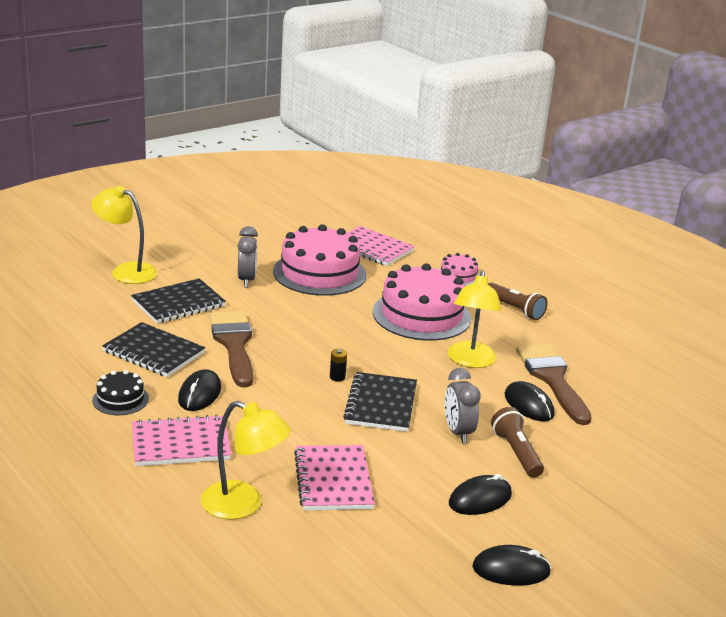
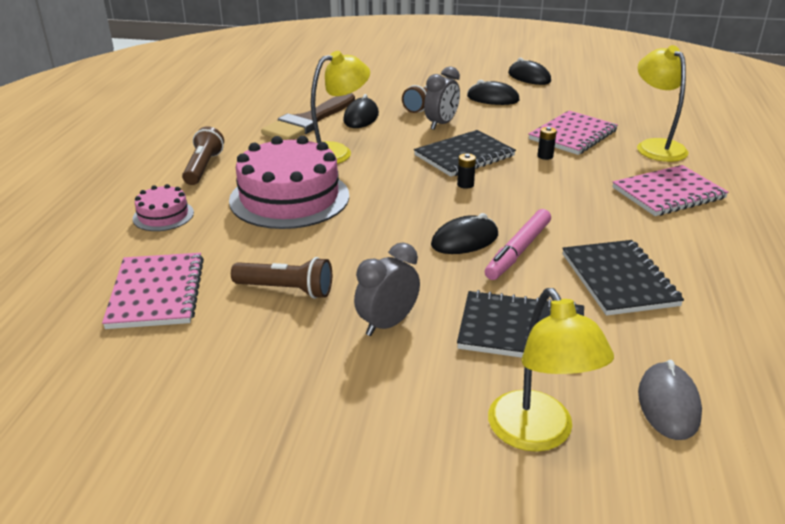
camera: 130 degrees left, 5 degrees up
black cake [92,370,149,415] -> none
pink notebook [132,414,232,466] -> pink notebook turned 60 degrees counterclockwise [613,165,729,216]
black mouse [178,369,221,411] -> black mouse moved to [431,213,498,254]
brown brush [210,311,253,387] -> pink marker [485,209,551,280]
pink cake [273,224,366,296] -> brown flashlight [231,257,332,299]
none -> black battery [537,127,557,160]
none -> grey mouse [638,360,702,440]

